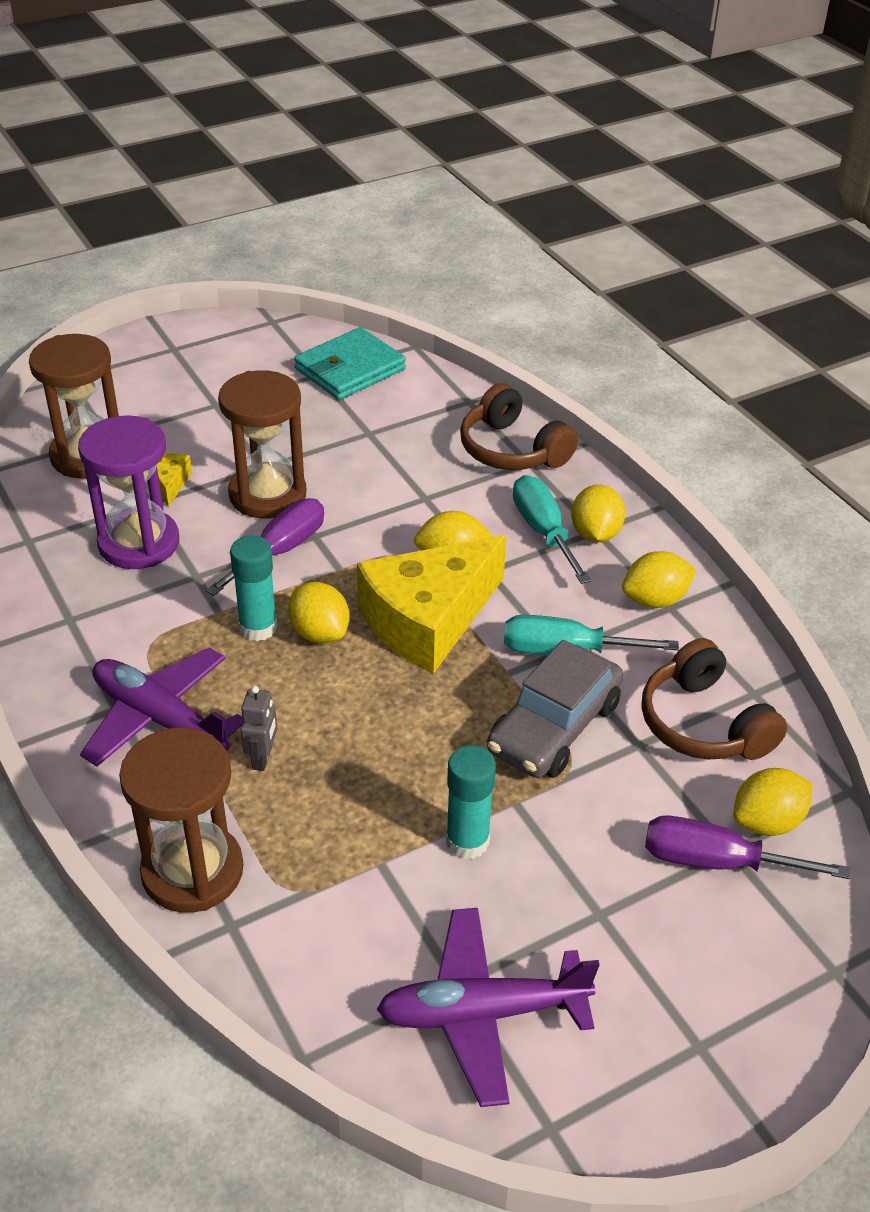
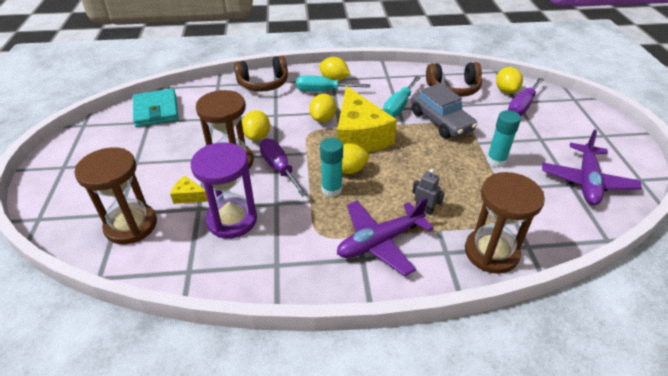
camera: 65 degrees left, 0 degrees up
yellow lemon [622,551,696,608] -> yellow lemon moved to [242,110,270,141]

